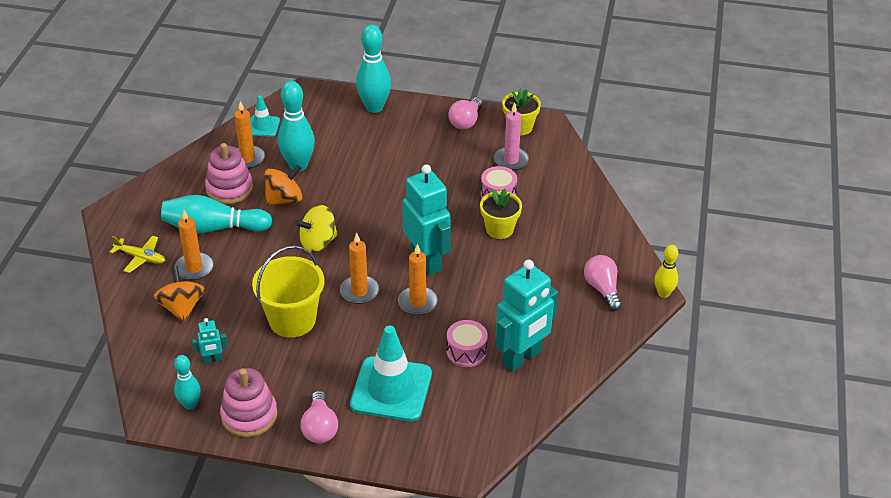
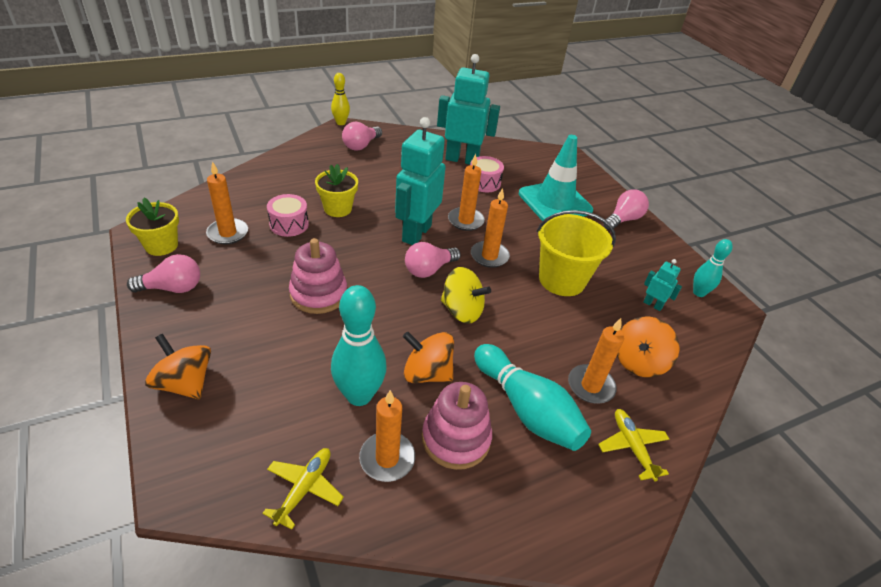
camera: 130 degrees left, 0 degrees up
pink stacking toy [220,368,277,437] -> pink stacking toy moved to [289,238,347,314]
turquoise traffic cone [250,95,280,137] -> yellow plane [262,448,344,530]
turquoise bowling pin [356,25,391,113] -> orange spinning top [145,334,211,399]
pink candle [494,103,529,171] -> orange candle [206,161,248,244]
none -> pink light bulb [405,242,461,278]

